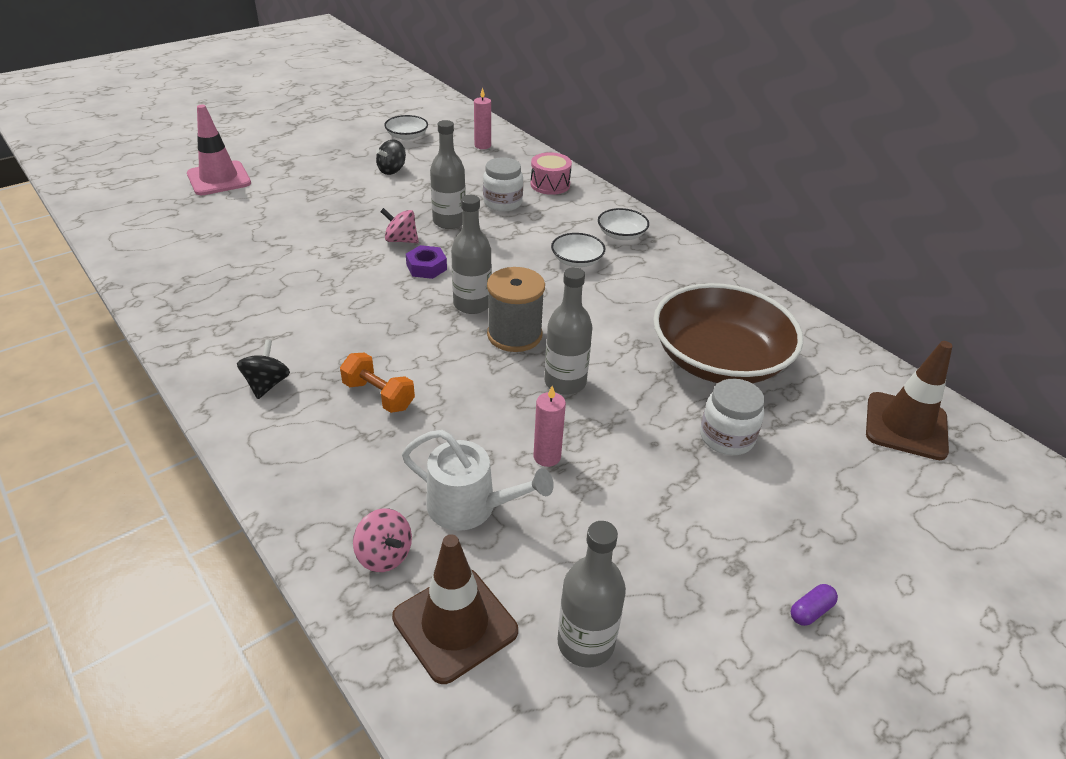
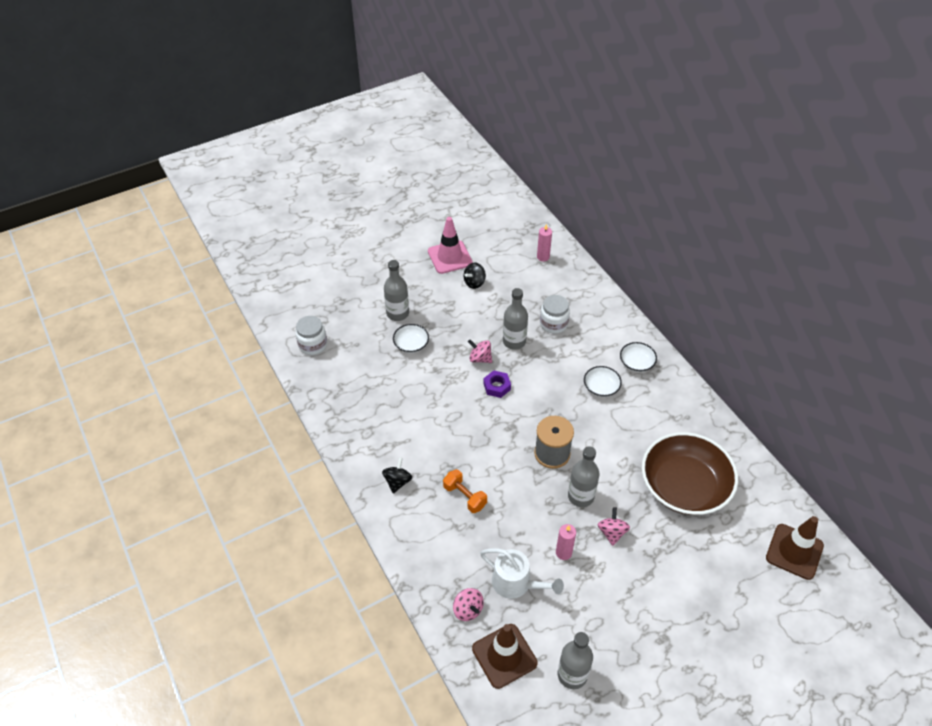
camera: 10 degrees right, 10 degrees up
pink traffic cone [187,104,251,195] -> pink traffic cone moved to [428,217,473,274]
white bowl [384,115,428,140] -> white bowl moved to [393,324,429,353]
grey bottle [451,195,492,314] -> grey bottle moved to [384,260,409,321]
pink drum [530,152,572,195] -> none
white jar [700,379,765,455] -> white jar moved to [295,316,327,355]
purple capsule [791,584,838,626] -> none
none -> pink spinning top [598,507,630,546]

